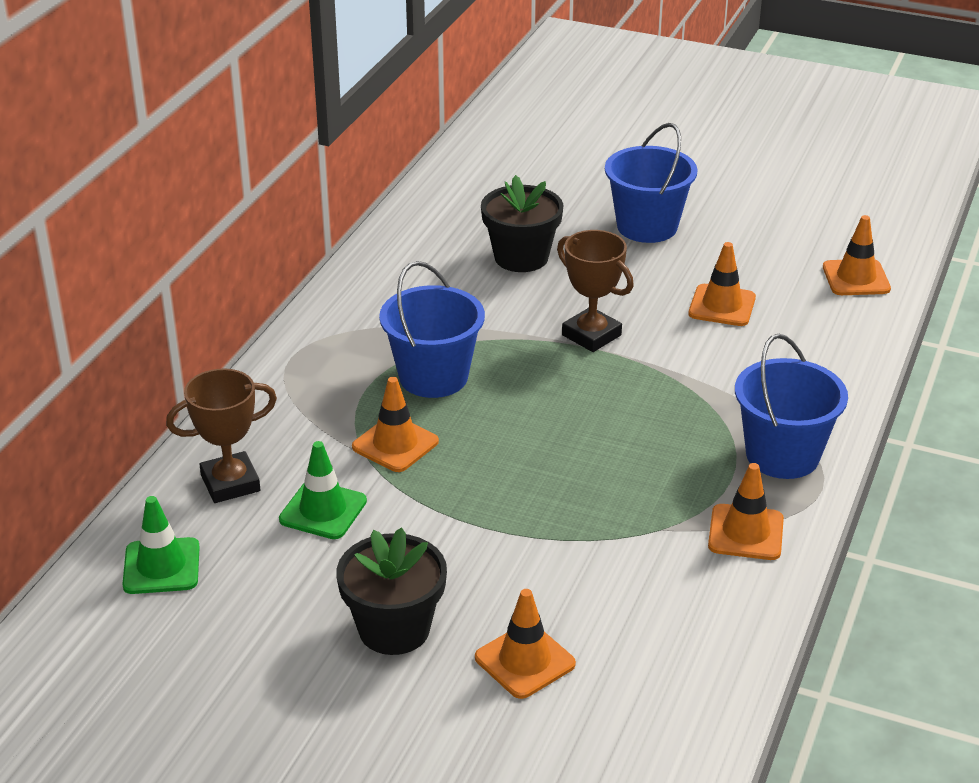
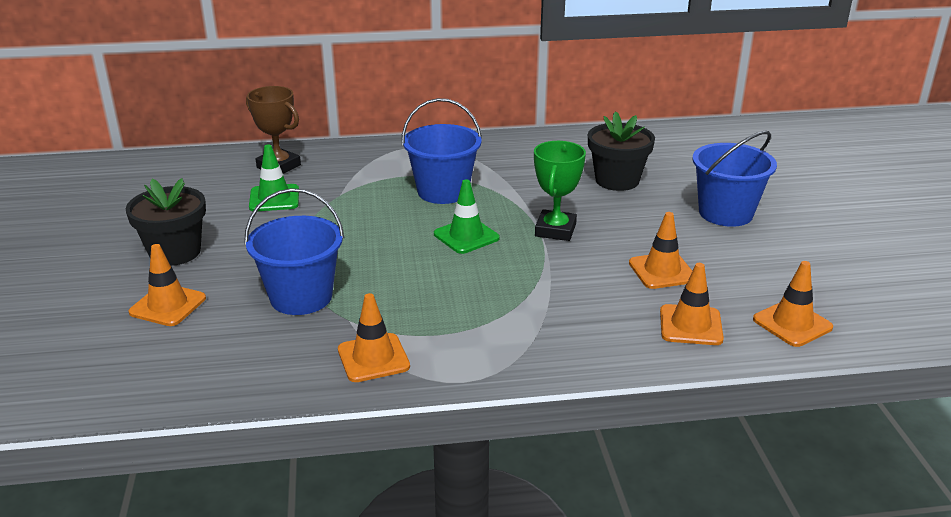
camera: 60 degrees right, 5 degrees down
green traffic cone [122,496,200,594] -> green traffic cone moved to [434,179,500,254]
orange traffic cone [352,377,439,472] -> orange traffic cone moved to [660,263,724,345]
brown trophy [557,230,634,352] -> green trophy [534,141,586,241]
blue bucket [735,334,848,479] -> blue bucket moved to [244,188,344,315]

